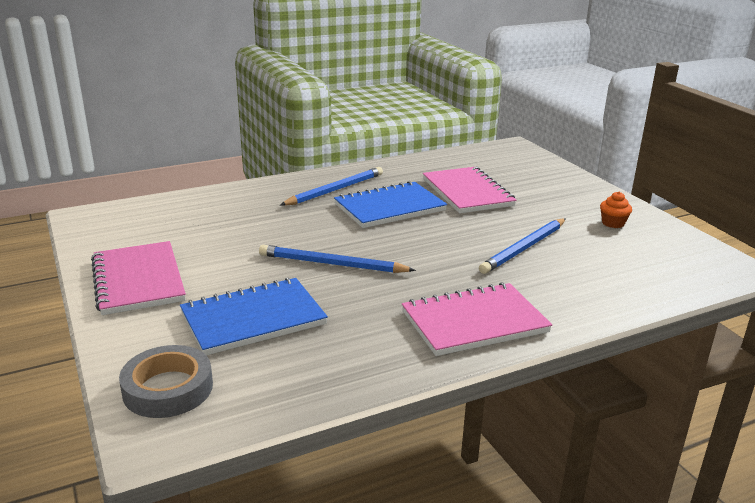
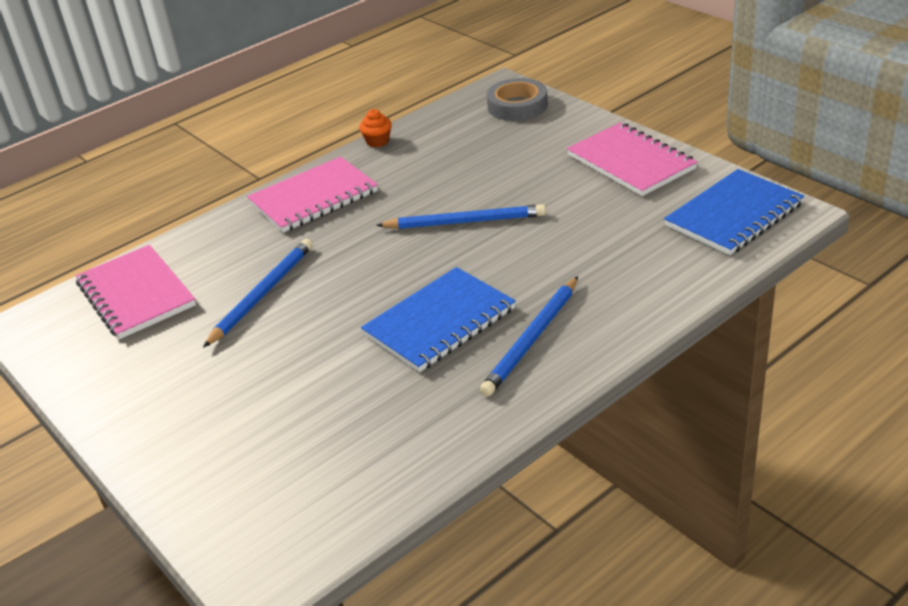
camera: 170 degrees right, 10 degrees up
blue notebook [180,277,328,355] -> blue notebook moved to [664,169,804,255]
pink notebook [423,167,517,213] -> pink notebook moved to [76,245,196,339]
orange cupcake [600,192,632,228] -> orange cupcake moved to [359,109,392,147]

